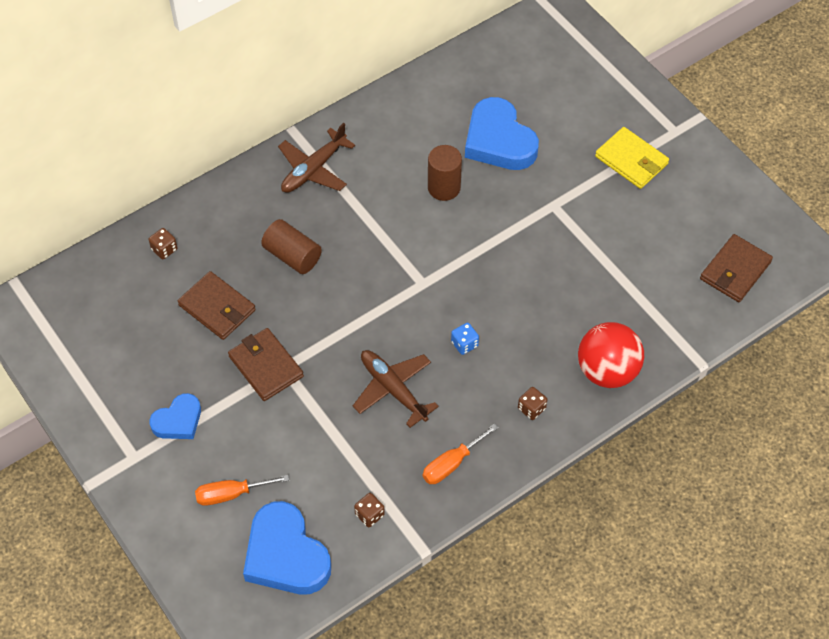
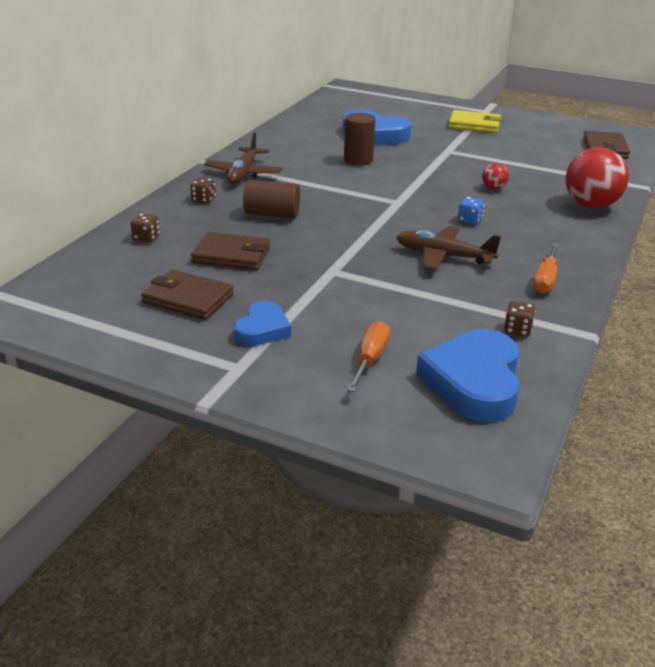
camera: 30 degrees left, 25 degrees down
orange screwdriver [195,475,290,506] -> orange screwdriver turned 150 degrees clockwise [347,321,390,392]
brown wallet [228,328,304,401] -> brown wallet moved to [141,269,234,320]
blue heart [243,501,331,594] -> blue heart turned 75 degrees clockwise [416,329,520,422]
brown dice [518,387,547,420] -> brown dice moved to [190,177,216,203]
none -> red ball [482,163,509,190]

